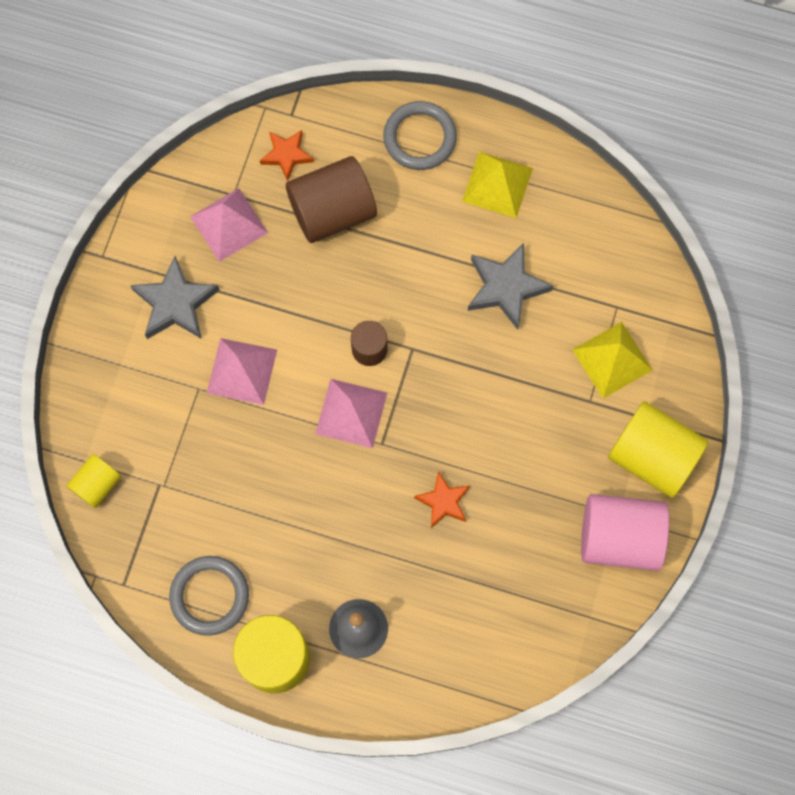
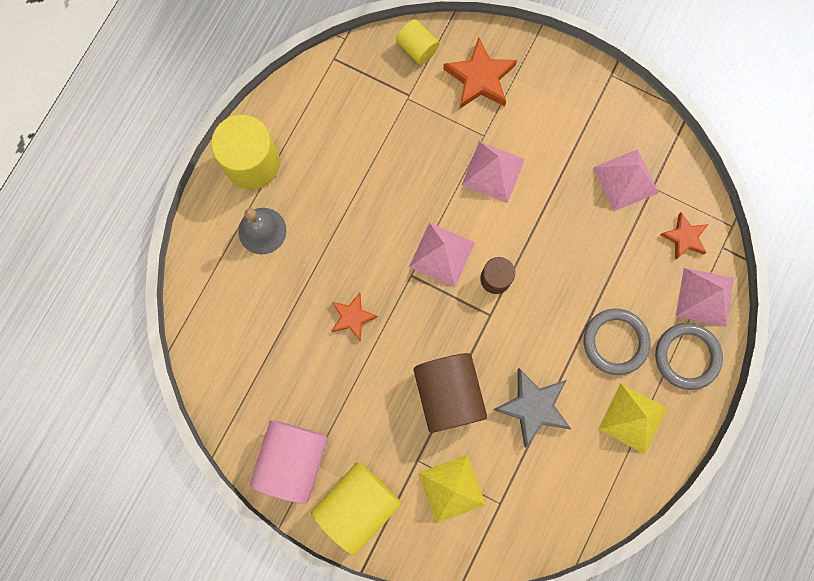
camera: 100 degrees right, 5 degrees up
grey star [130,256,219,339] -> none
grey ring [169,556,249,636] -> grey ring moved to [584,309,651,375]
brown cylinder [286,156,377,243] -> brown cylinder moved to [414,353,487,433]
none -> orange star [443,37,517,108]
none -> pink pyramid [676,268,734,327]

